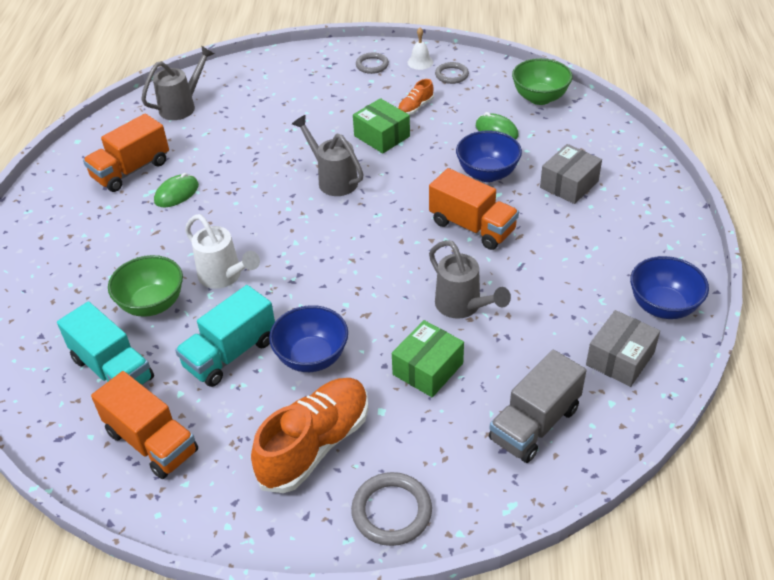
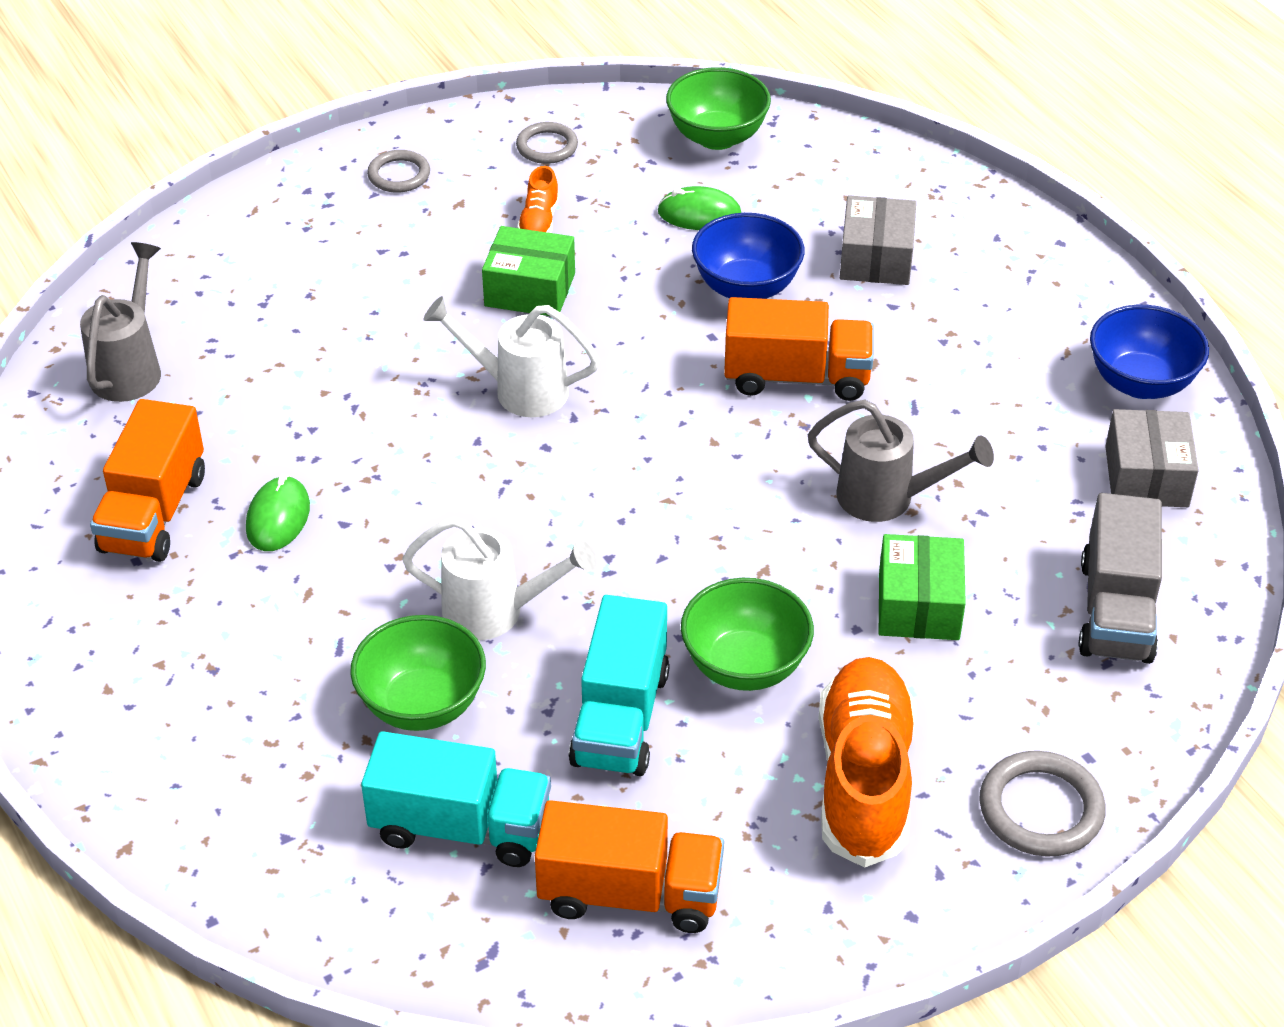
camera: 35 degrees left, 0 degrees up
blue bowl [269,305,348,372] -> green bowl [681,578,814,691]
grey watering can [292,115,364,196] -> white watering can [423,296,600,417]
white bell [408,28,433,70] -> none

